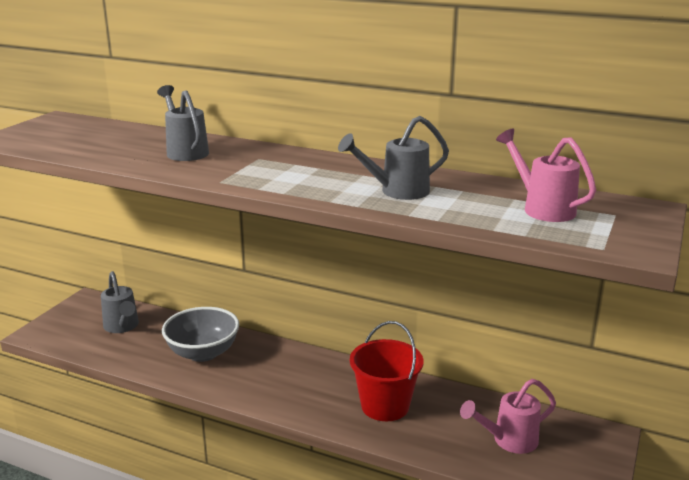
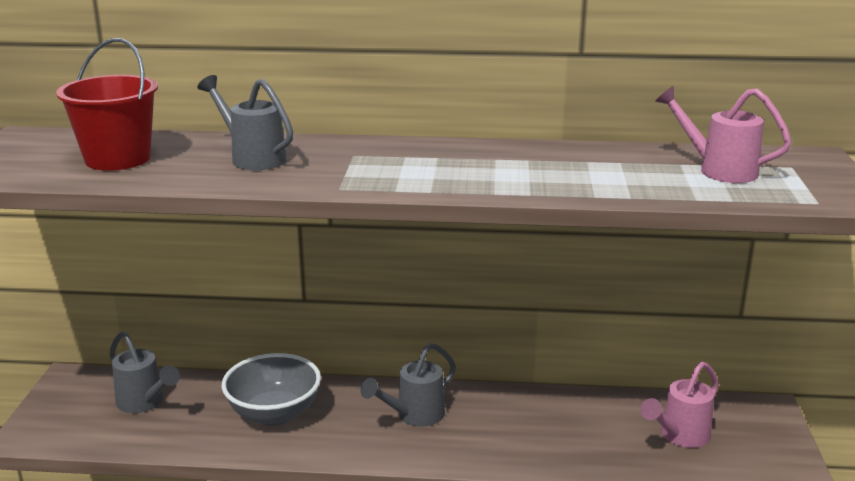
camera: 20 degrees left, 0 degrees up
grey watering can [338,116,449,200] -> grey watering can moved to [361,343,456,427]
red bucket [350,321,423,421] -> red bucket moved to [56,38,158,171]

